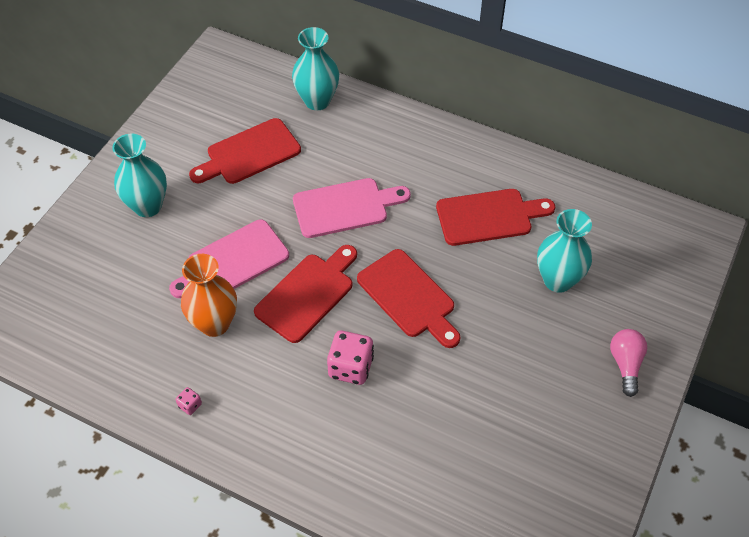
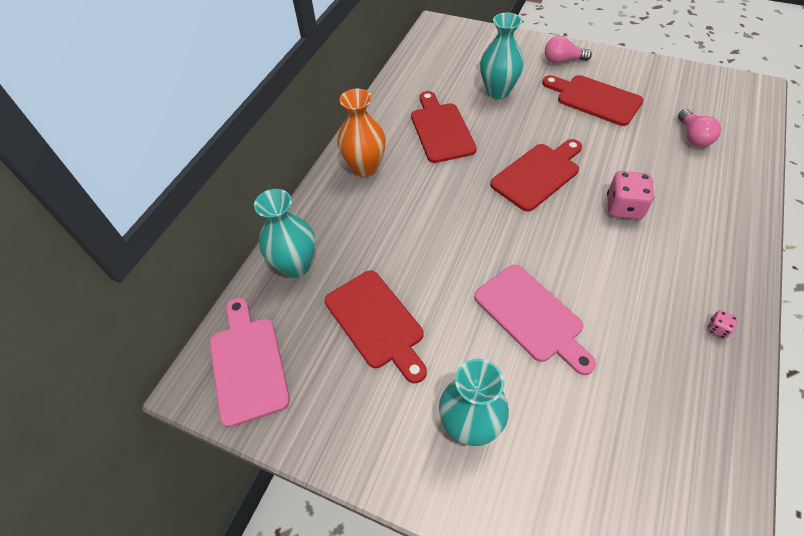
camera: 90 degrees left, 0 degrees up
orange vase [181,254,237,337] -> orange vase moved to [338,89,386,177]
red cutting board [254,245,357,343] -> red cutting board moved to [542,75,643,126]
pink cutting board [293,178,411,238] -> pink cutting board moved to [210,297,290,427]
none -> pink light bulb [678,109,721,147]

